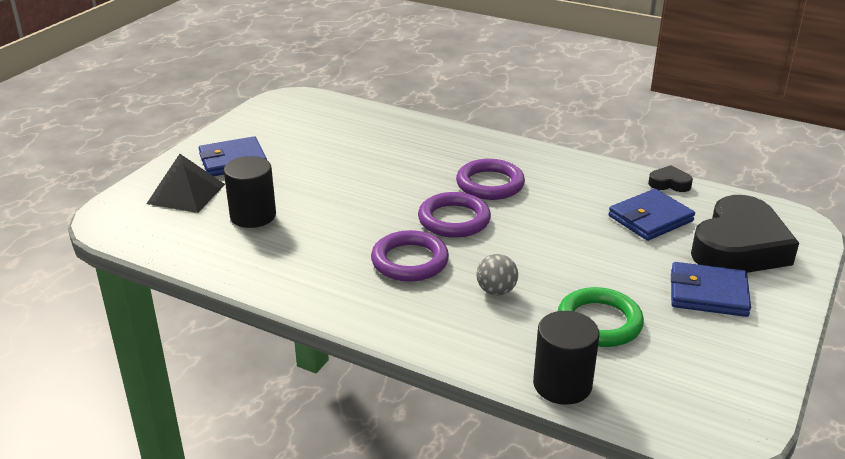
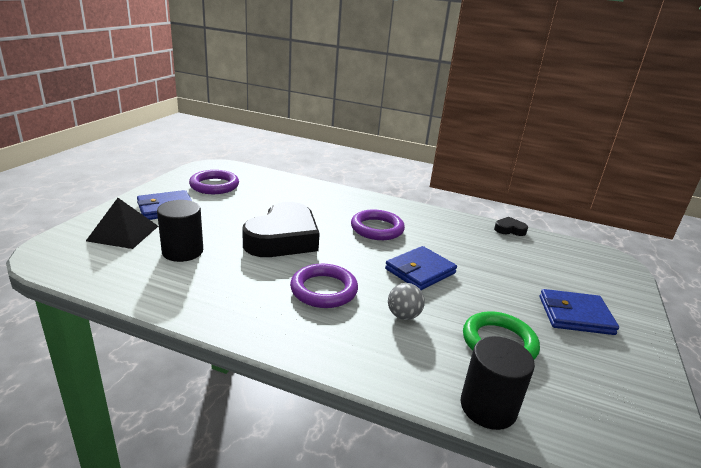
camera: 10 degrees left, 5 degrees down
purple ring [418,192,491,238] -> purple ring moved to [189,170,239,194]
blue wallet [608,189,695,241] -> blue wallet moved to [385,246,457,290]
black heart [691,195,799,273] -> black heart moved to [242,202,320,257]

